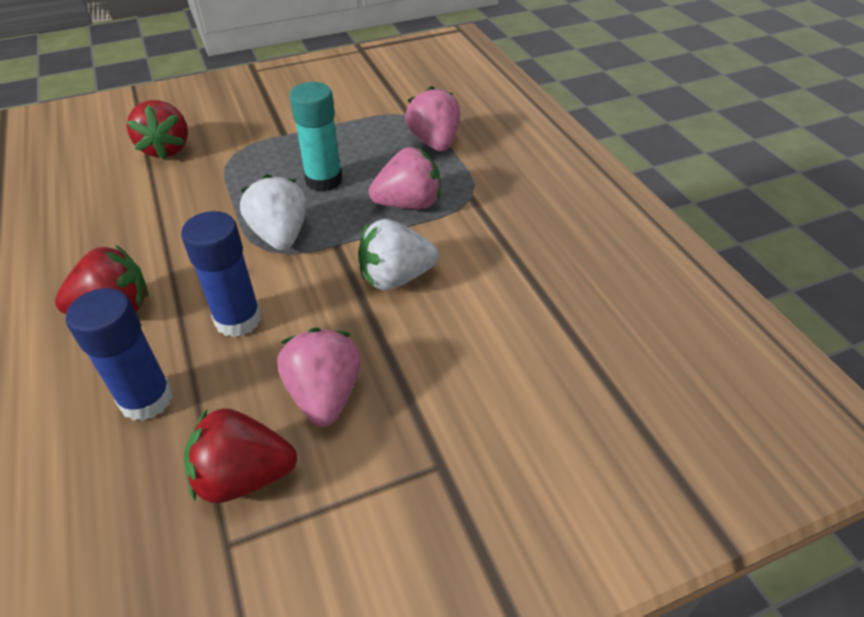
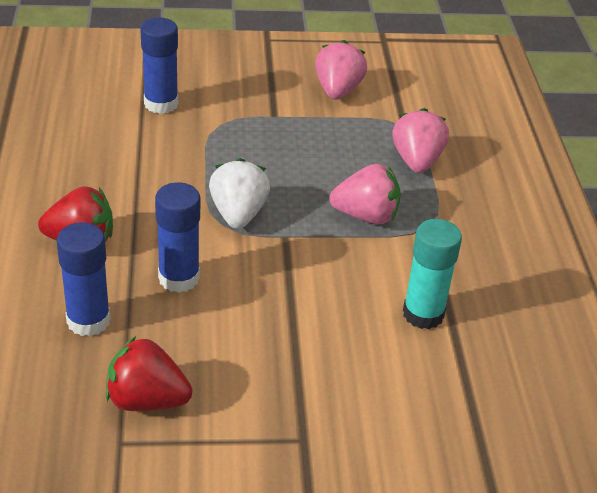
camera: 15 degrees right, 5 degrees down
red strawberry [127,100,188,160] -> blue glue stick [140,17,178,114]
pink strawberry [277,328,361,427] -> pink strawberry moved to [315,40,367,99]
turquoise glue stick [290,82,342,192] -> turquoise glue stick moved to [403,219,462,329]
white strawberry [358,219,439,290] -> none

